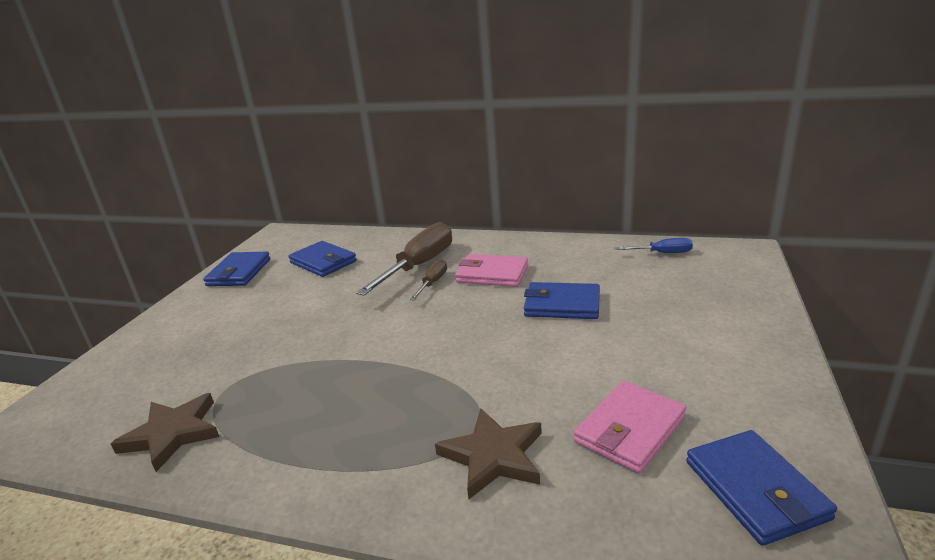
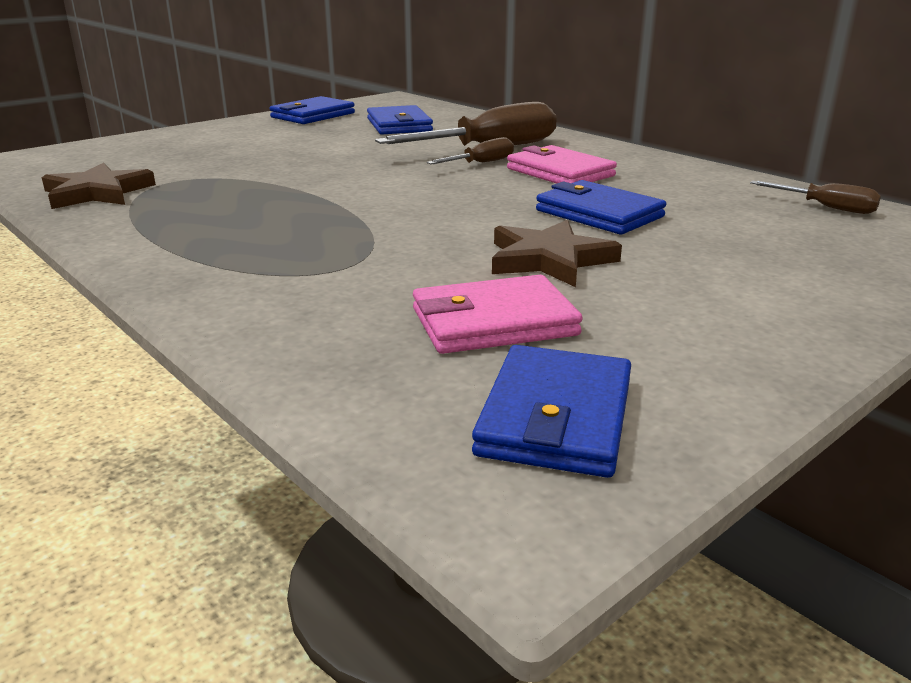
camera: 30 degrees right, 0 degrees up
brown star [435,408,542,499] -> brown star moved to [492,220,622,287]
blue screwdriver [615,238,693,253] -> brown screwdriver [750,181,881,214]

